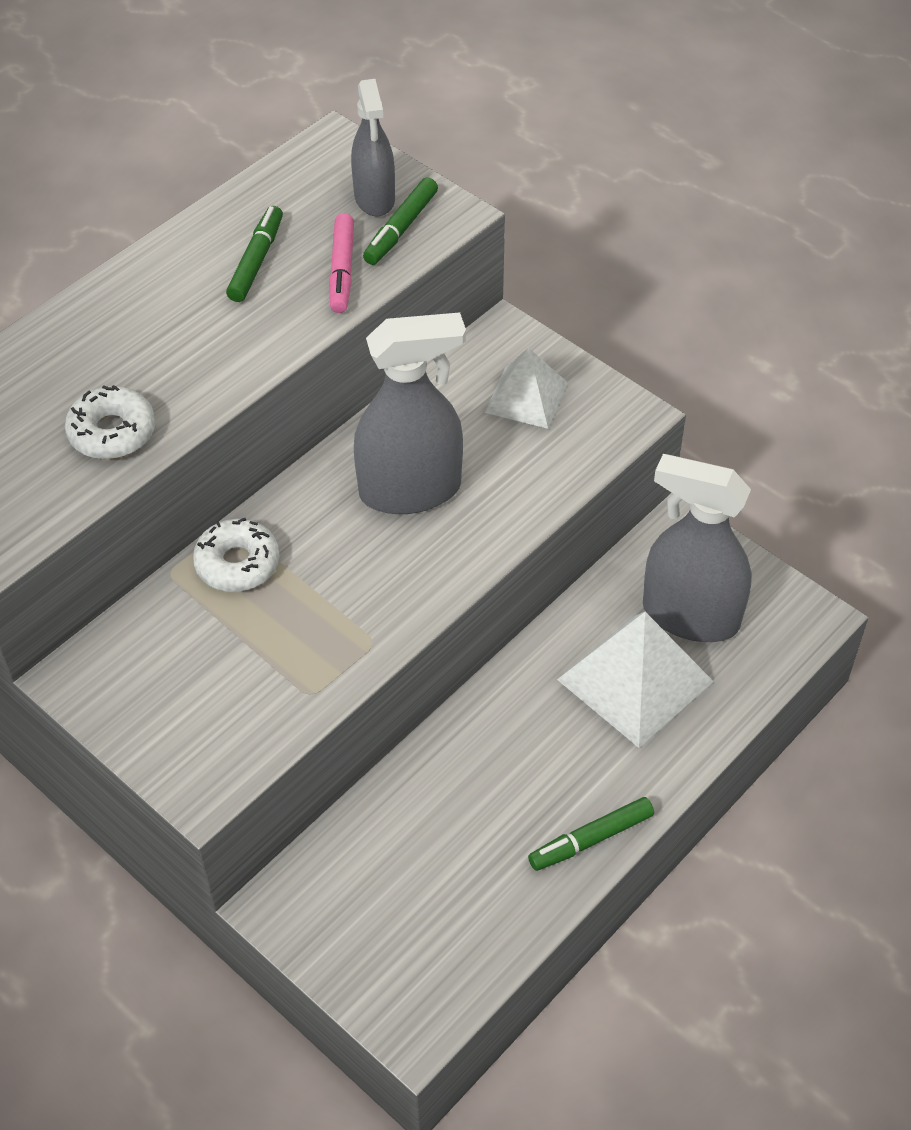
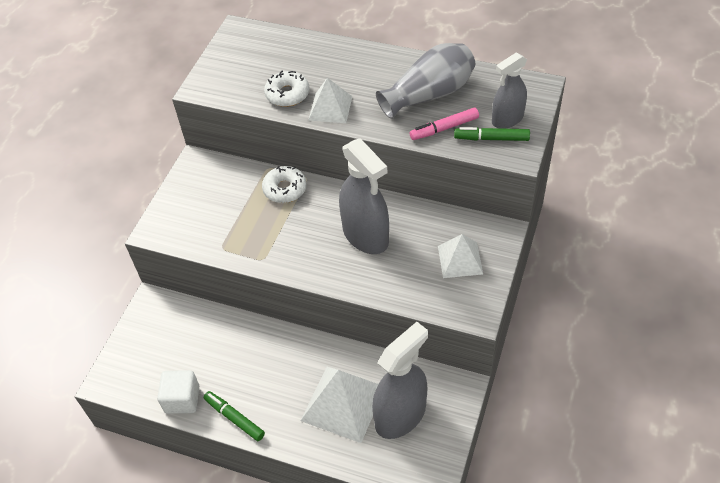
camera: 70 degrees right, 0 degrees up
green marker [226,206,283,302] -> grey vase [376,43,475,119]
grey spray bottle [643,454,752,642] -> grey spray bottle turned 45 degrees clockwise [372,322,428,439]
none -> white cube [157,370,199,414]
none -> white pyramid [308,78,352,123]

